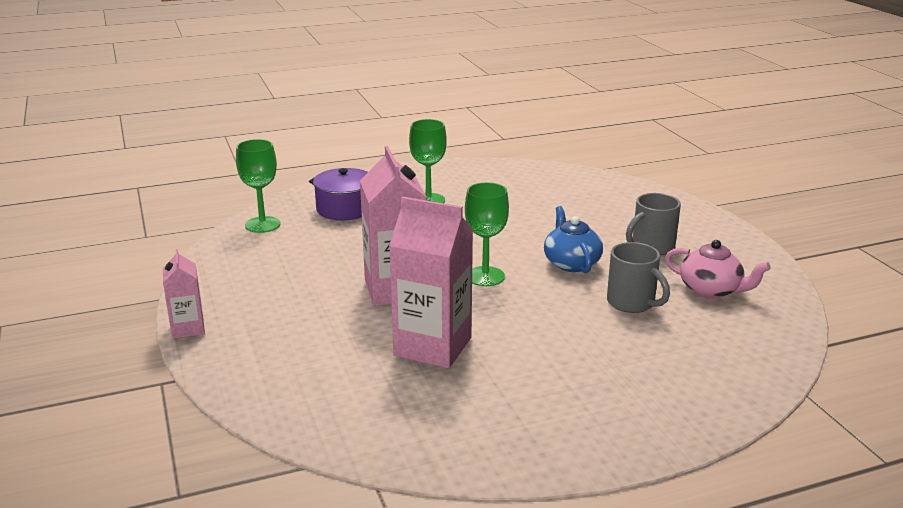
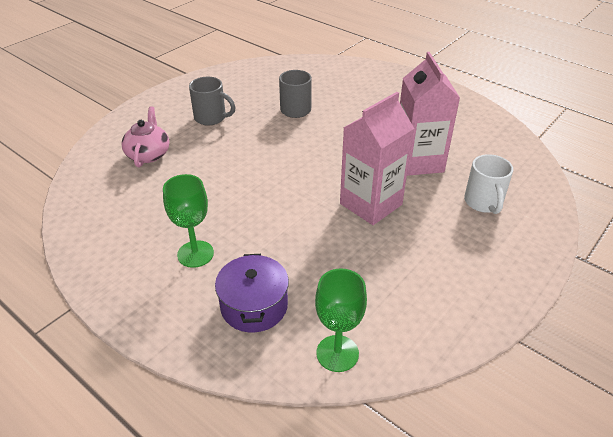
camera: 120 degrees left, 15 degrees up
pink carton [163,249,205,339] -> none
green goblet [465,182,509,286] -> none
blue teapot [544,206,603,273] -> none
pink teapot [665,240,771,298] -> pink teapot moved to [121,106,170,167]
none -> white mug [464,154,513,214]

